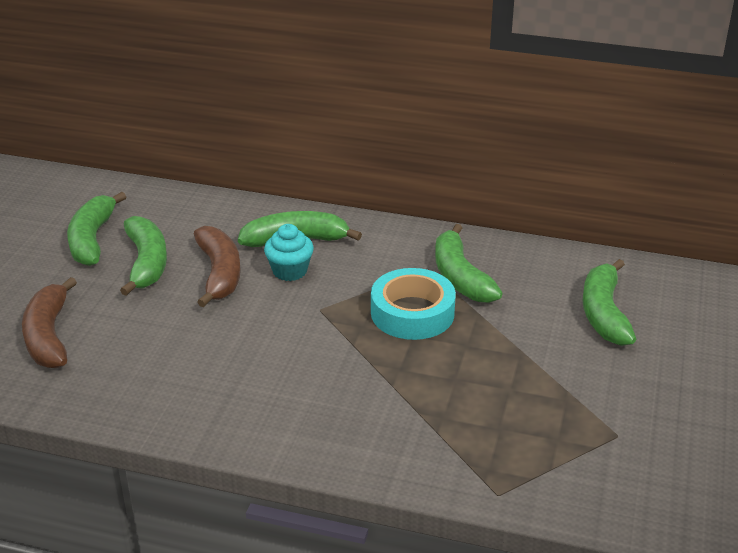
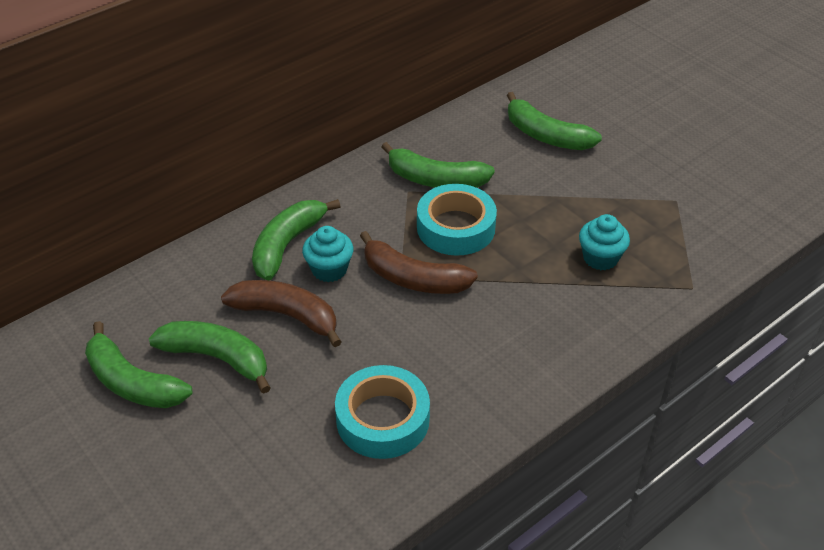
camera: 55 degrees left, 10 degrees up
brown banana [22,277,77,368] -> brown banana moved to [360,231,478,294]
none -> turquoise tape [335,365,430,459]
none -> turquoise cupcake [579,214,630,270]

